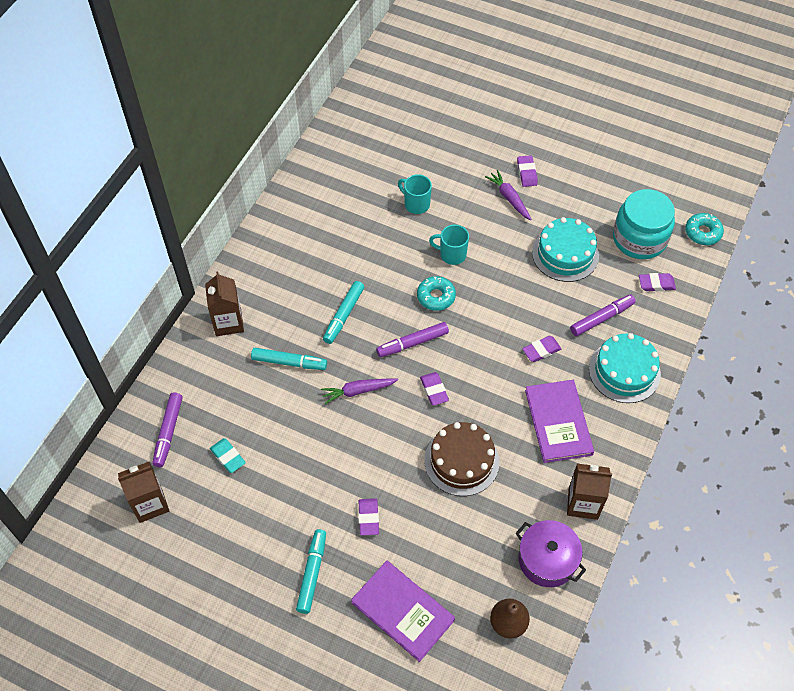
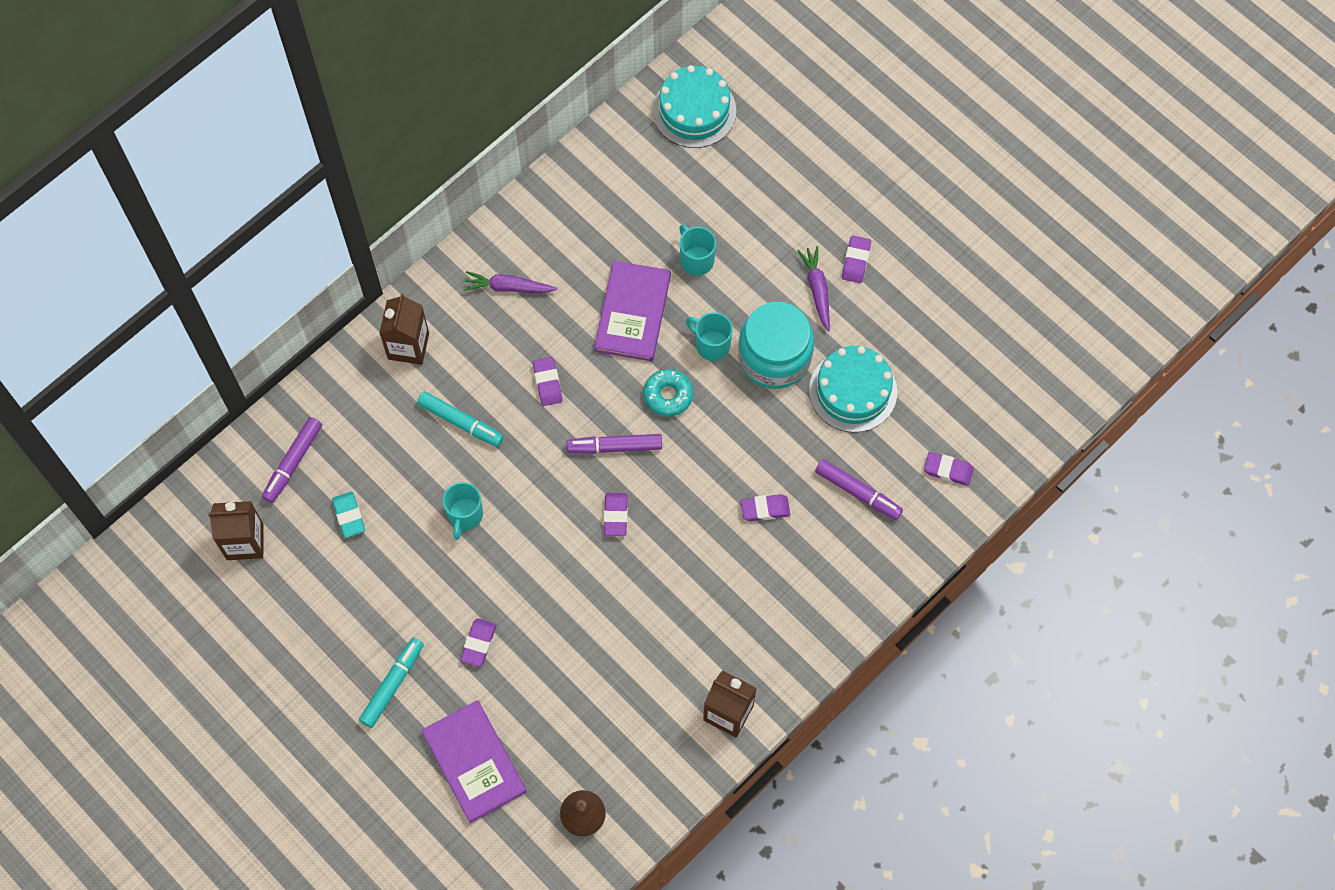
camera: 20 degrees right, 10 degrees up
purple carrot [321,378,398,404] -> purple carrot moved to [464,271,557,293]
turquoise marker [323,281,364,344] -> purple eraser [533,357,562,406]
brown cake [425,422,499,496] -> none
purple pot [515,520,586,587] -> none
purple book [525,380,594,463] -> purple book moved to [594,261,671,362]
purple marker [570,295,636,336] -> purple marker turned 45 degrees clockwise [815,459,903,520]
turquoise cake [589,333,661,403] -> turquoise cake moved to [653,65,736,148]
turquoise jar [613,189,675,259] -> turquoise jar moved to [738,302,814,389]
turquoise donut [685,213,724,245] -> none
none -> turquoise mug [443,482,483,540]

